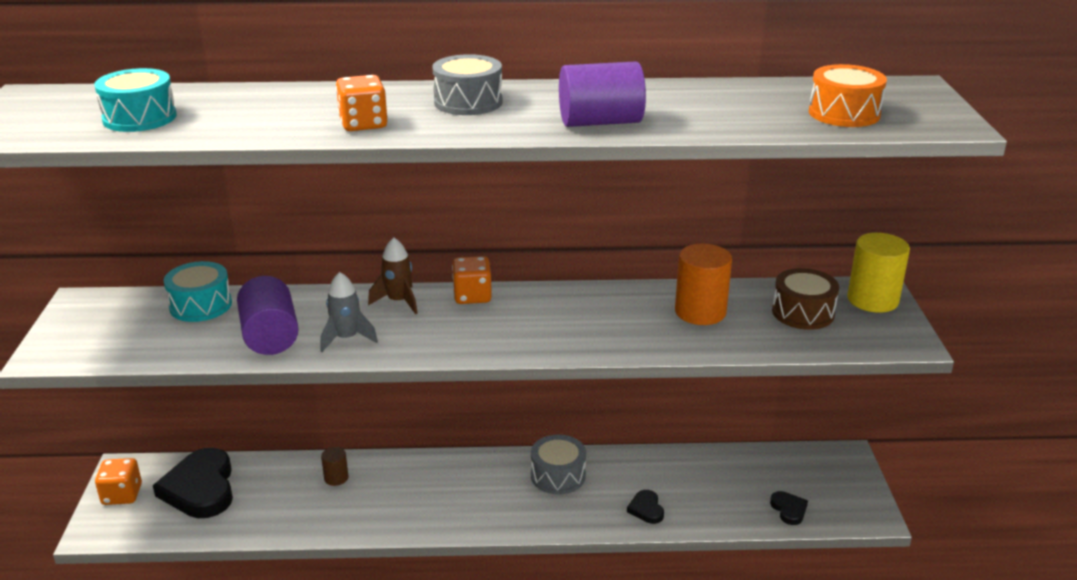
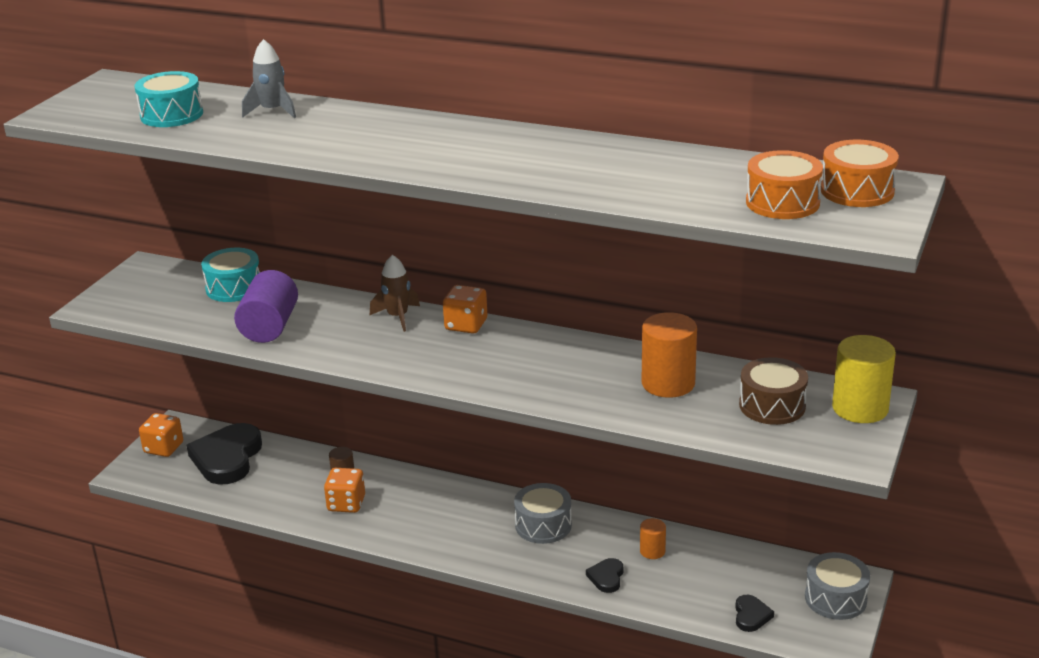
camera: 25 degrees right, 0 degrees up
grey rocket [320,272,378,352] -> grey rocket moved to [242,39,296,118]
orange dice [336,75,388,131] -> orange dice moved to [324,468,365,513]
grey drum [432,54,503,115] -> grey drum moved to [805,552,870,620]
purple cylinder [559,61,646,127] -> none
none -> orange cylinder [640,518,666,559]
none -> orange drum [821,140,899,207]

